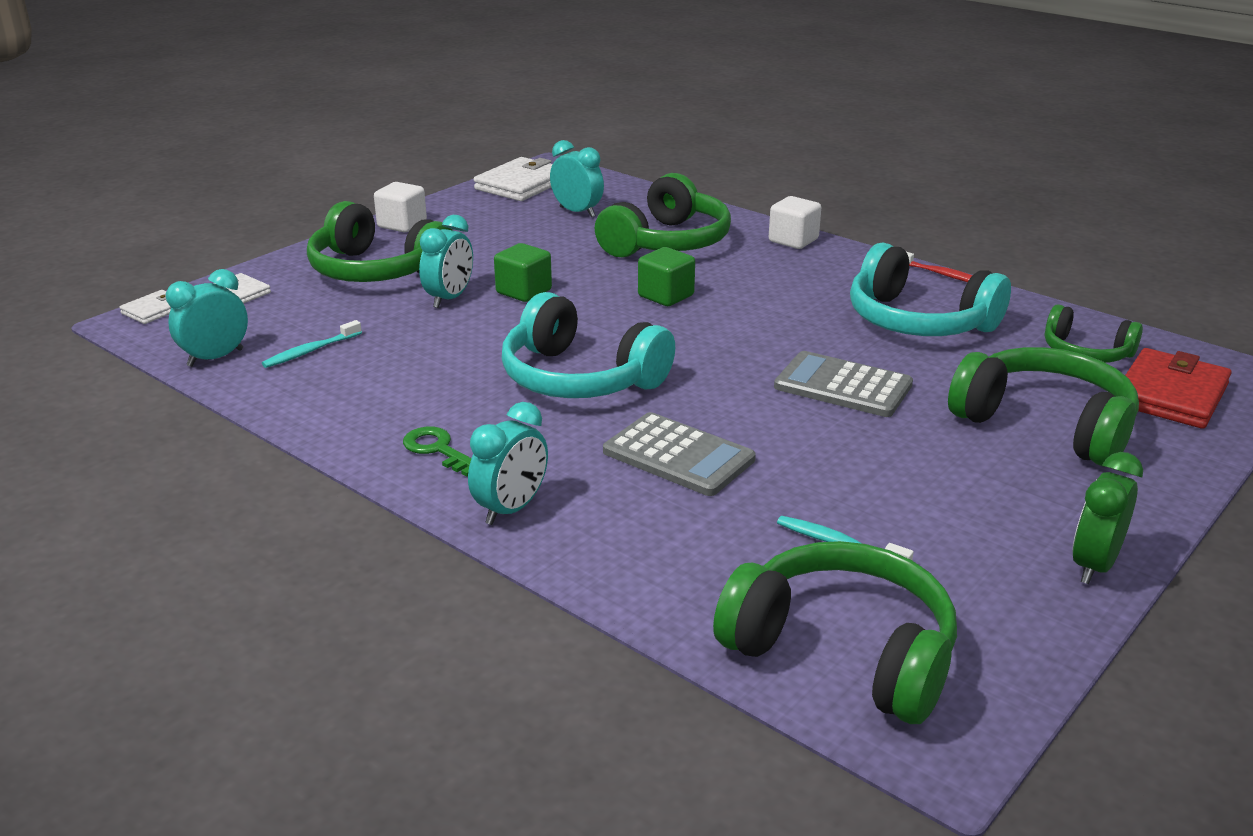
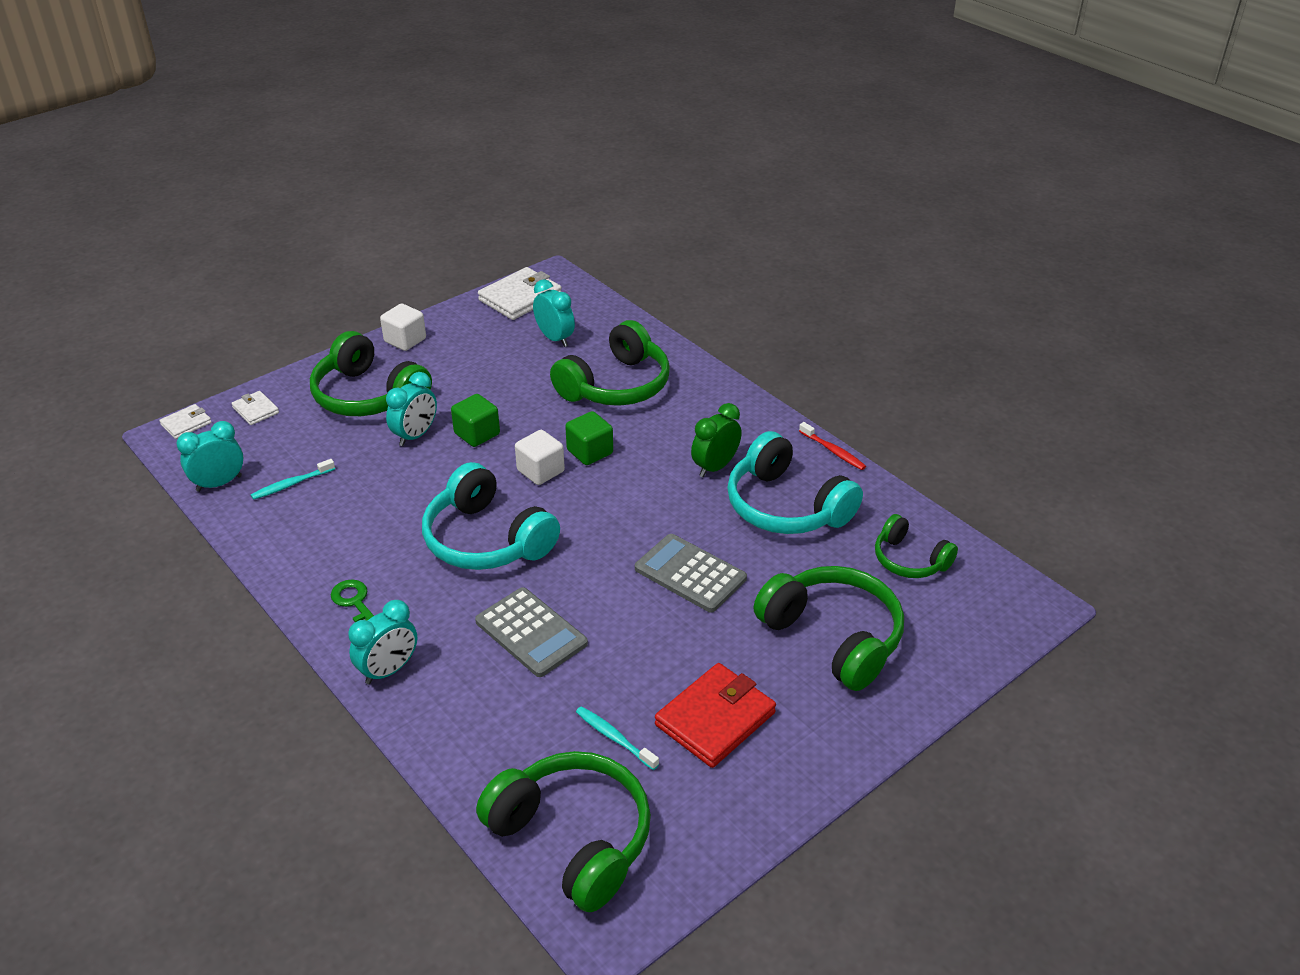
camera: 10 degrees right, 10 degrees up
white cube [769,196,821,249] -> white cube moved to [515,430,565,485]
green clock [1072,452,1143,584] -> green clock moved to [691,403,742,477]
red wallet [1125,348,1231,429] -> red wallet moved to [655,663,776,768]

